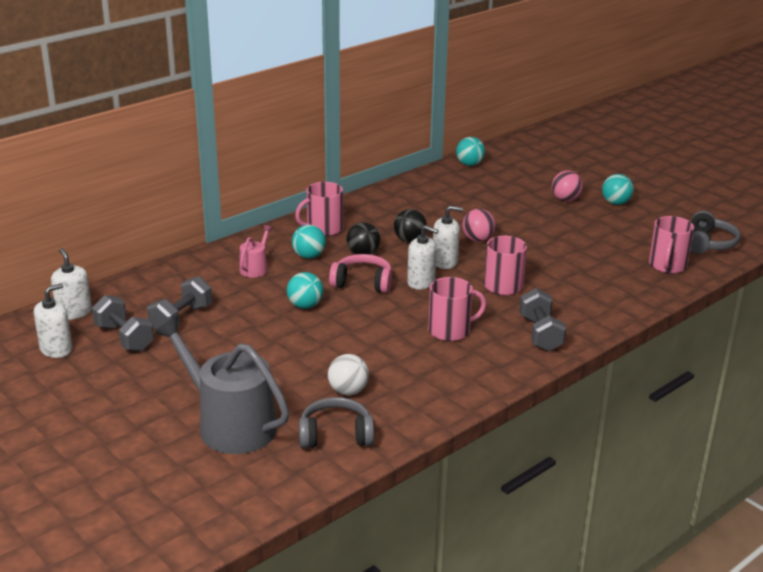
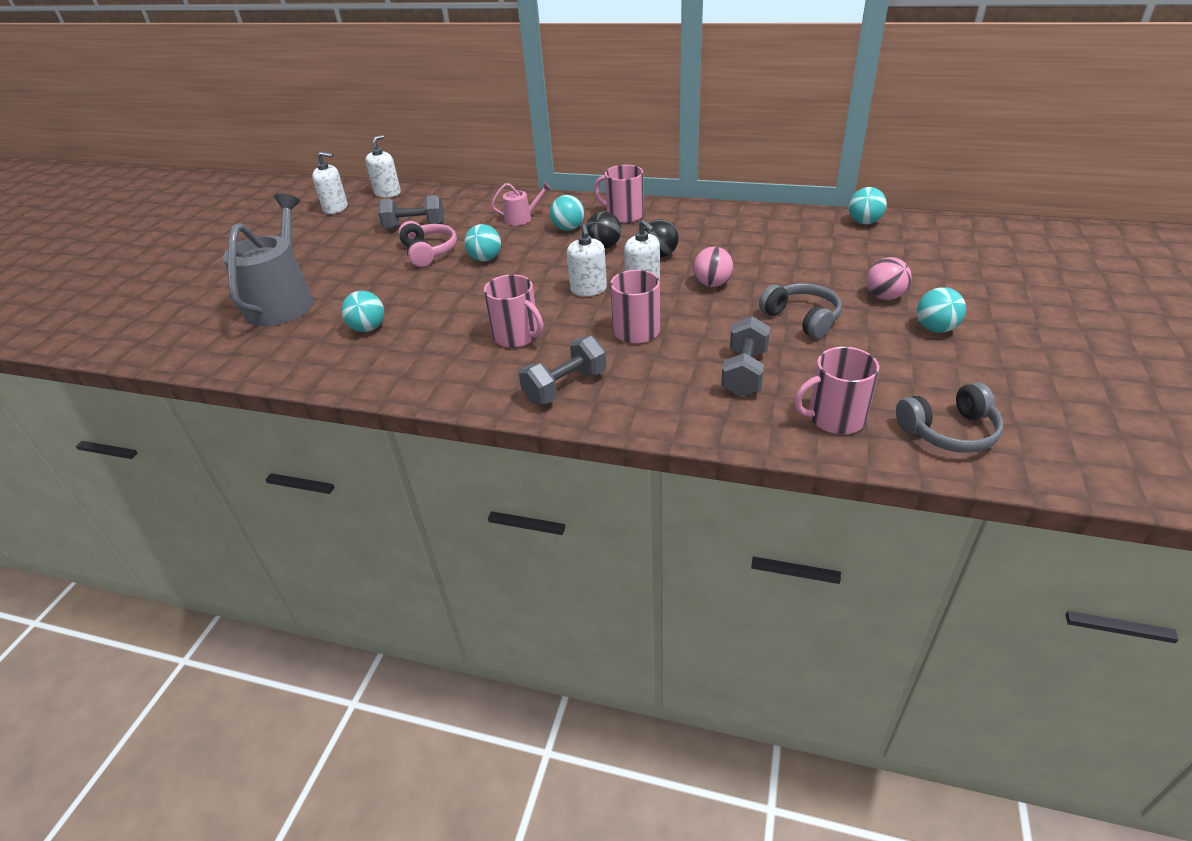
camera: 60 degrees right, 10 degrees up
grey dumbbell [92,295,154,352] -> grey dumbbell moved to [721,316,770,397]
grey headphones [299,397,374,449] -> grey headphones moved to [759,283,842,339]
white ball [328,354,369,395] -> turquoise ball [341,291,384,332]
pink headphones [329,254,392,293] -> pink headphones moved to [398,221,457,267]

